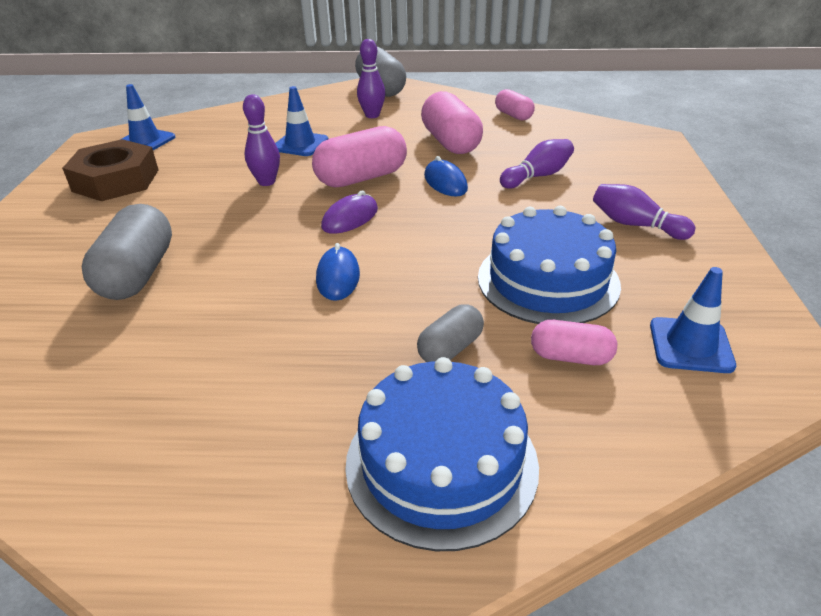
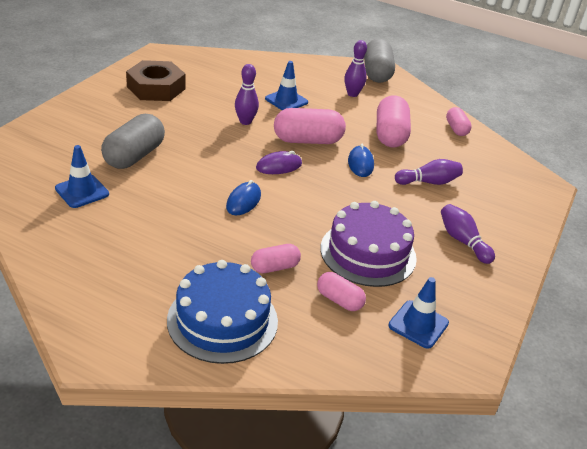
camera: 20 degrees right, 0 degrees up
blue traffic cone [120,84,175,150] -> blue traffic cone moved to [55,145,109,208]
grey capsule [417,304,484,362] -> pink capsule [251,244,301,273]
blue cake [478,206,621,324] -> purple cake [320,201,417,287]

